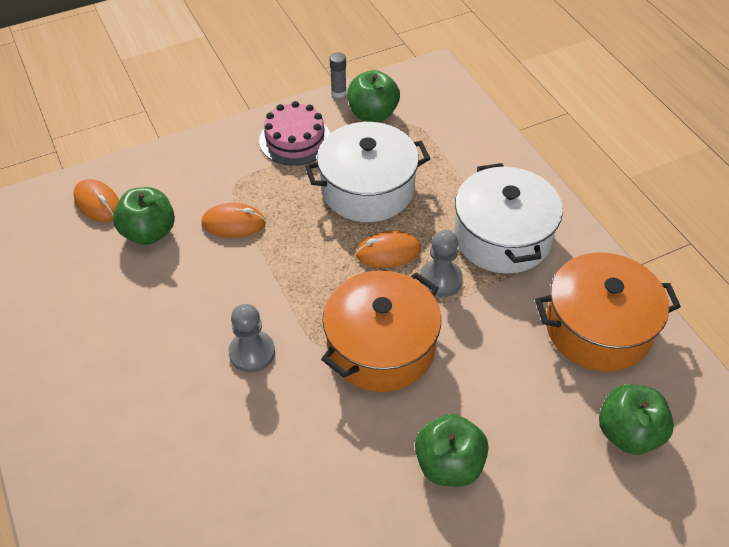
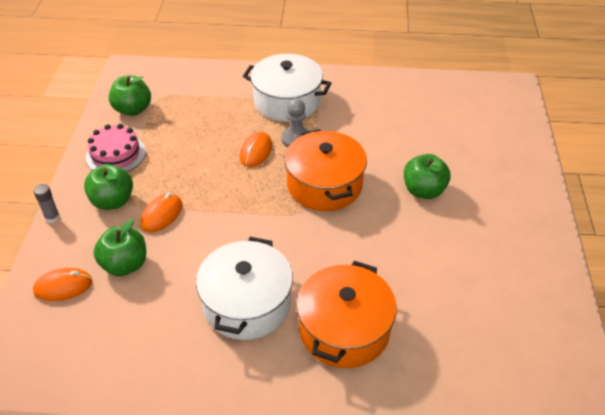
camera: 60 degrees left, 5 degrees down
grey pawn [229,304,275,373] -> none
white pot [305,122,430,222] -> white pot moved to [196,237,293,340]
grey glue stick [330,52,347,98] -> grey glue stick moved to [34,184,60,223]
orange pot [535,252,681,372] -> orange pot moved to [296,261,397,368]
green apple [599,384,674,455] -> green apple moved to [84,164,133,210]

